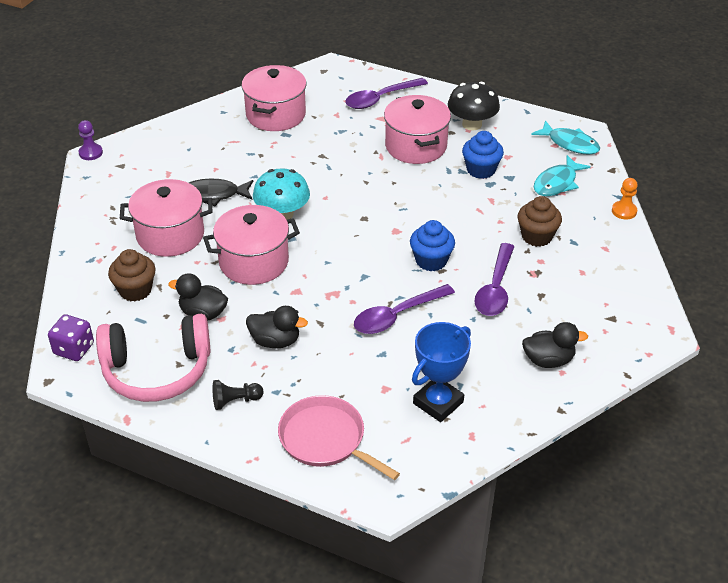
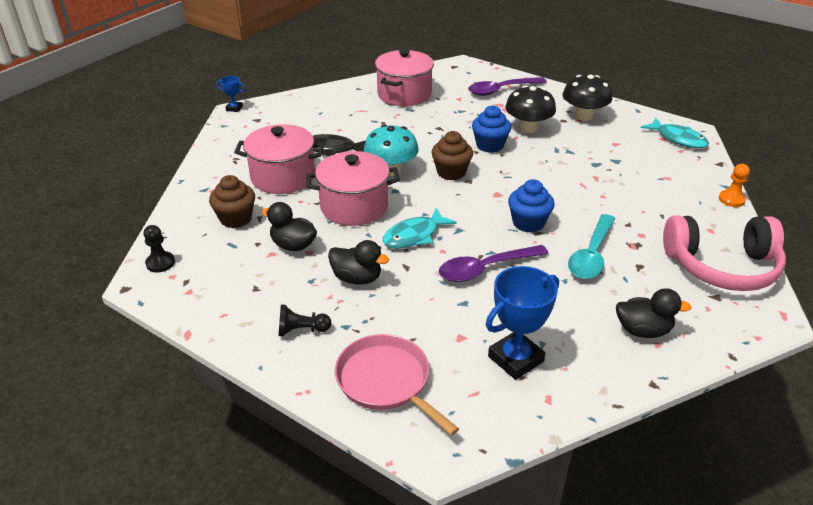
camera: 10 degrees right, 5 degrees down
purple dice [48,314,94,361] -> black pawn [143,225,175,272]
purple pawn [78,120,103,160] -> blue trophy [217,76,245,112]
pink headphones [96,314,211,402] -> pink headphones moved to [663,215,786,291]
pink pot [384,95,451,164] -> black mushroom [505,85,556,133]
blue cupcake [462,131,504,179] -> blue cupcake moved to [472,105,512,153]
purple spoon [474,243,515,316] -> turquoise spoon [568,214,615,279]
brown cupcake [517,196,562,247] -> brown cupcake moved to [432,131,473,180]
turquoise fish [534,155,591,196] -> turquoise fish moved to [383,208,457,249]

